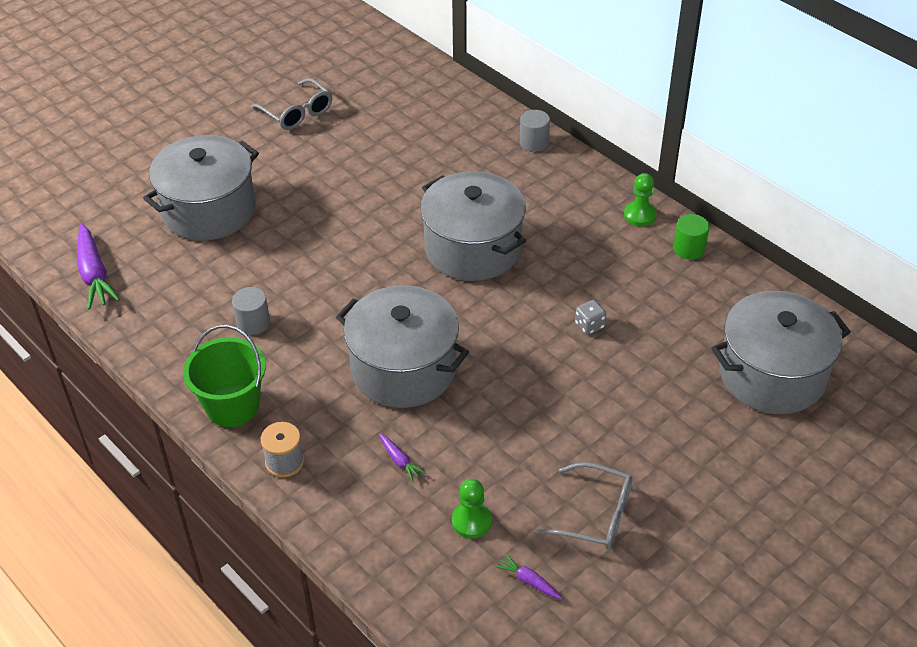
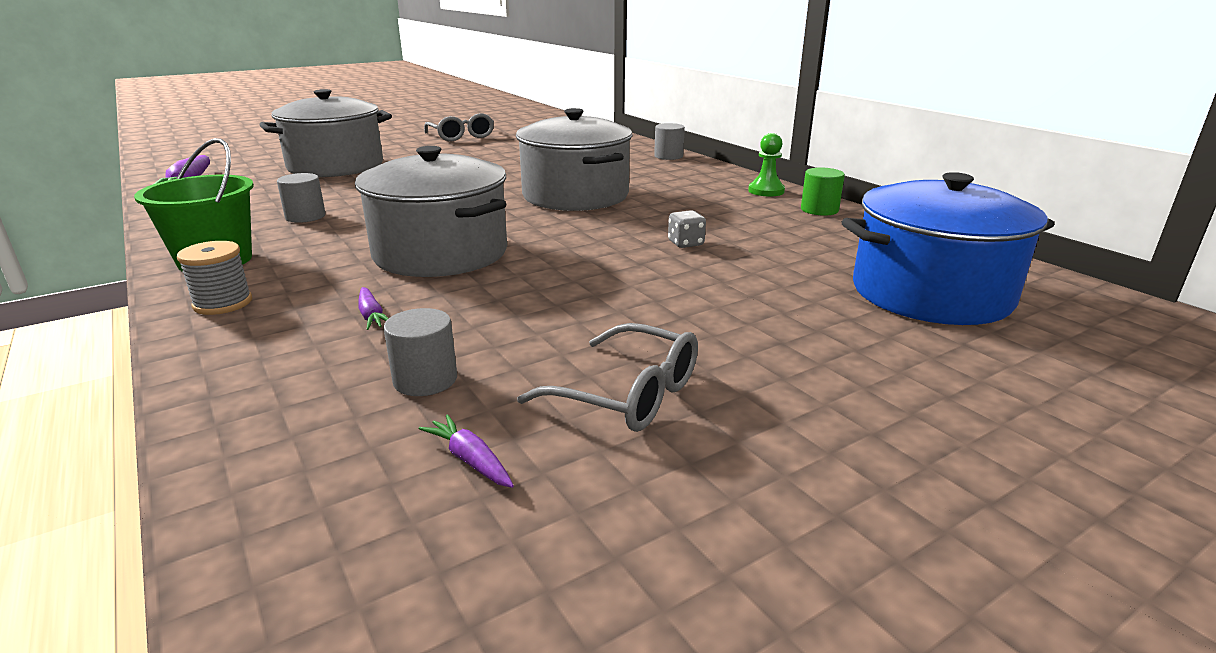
camera: 10 degrees right, 20 degrees down
green pawn [452,479,492,538] -> grey cylinder [383,308,457,396]
grey pot [711,291,851,414] -> blue pot [842,172,1054,325]

